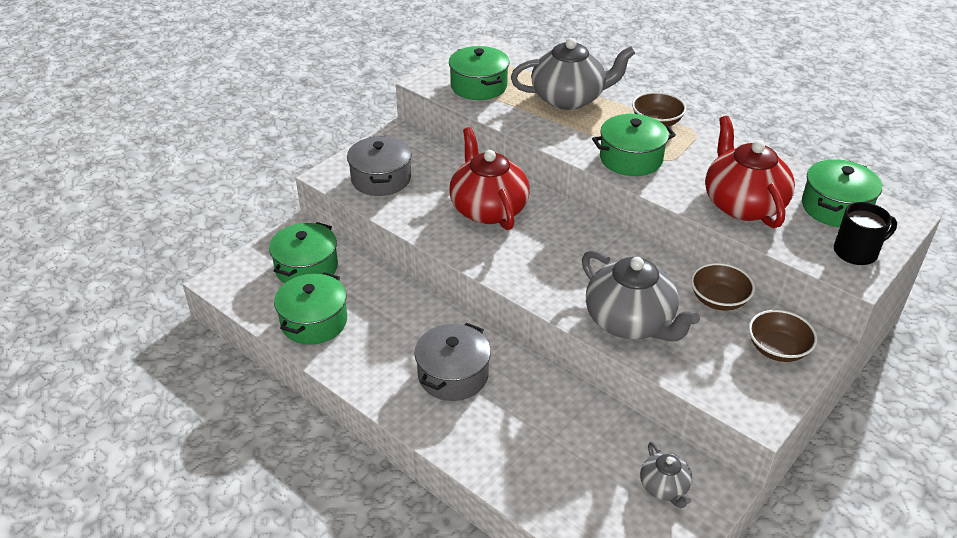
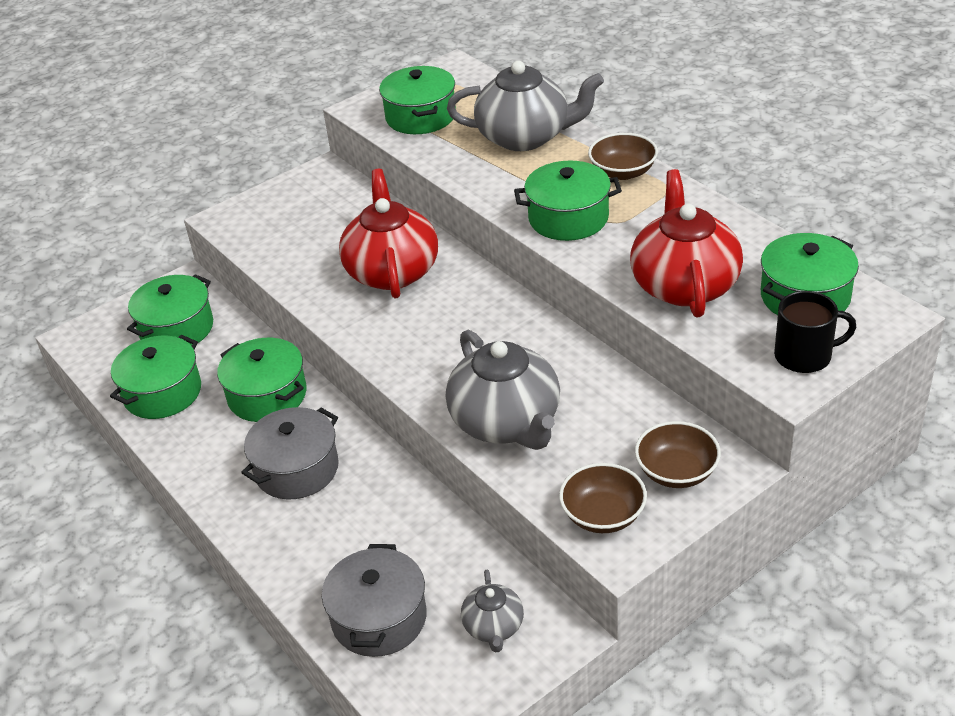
camera: 15 degrees right, 0 degrees up
grey pot [347,136,412,196] -> grey pot moved to [322,544,427,657]
brown bowl [691,263,755,311] -> brown bowl moved to [559,463,647,533]
none -> green pot [217,338,307,422]

